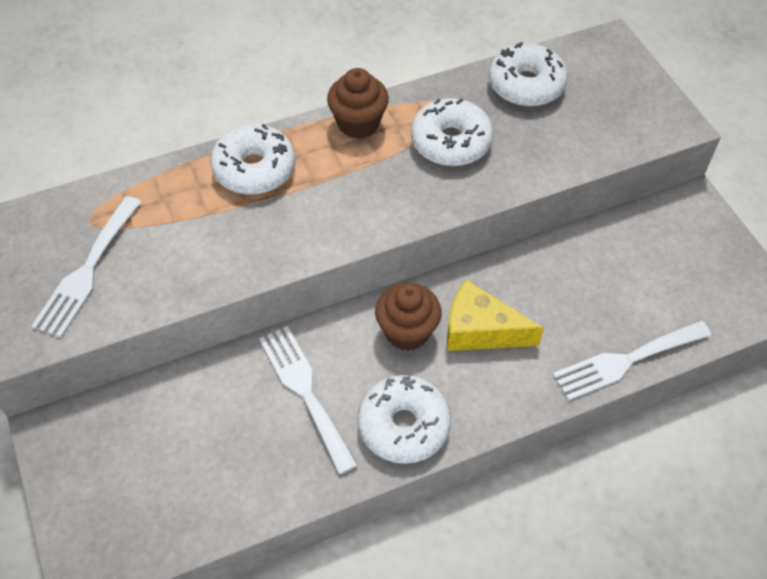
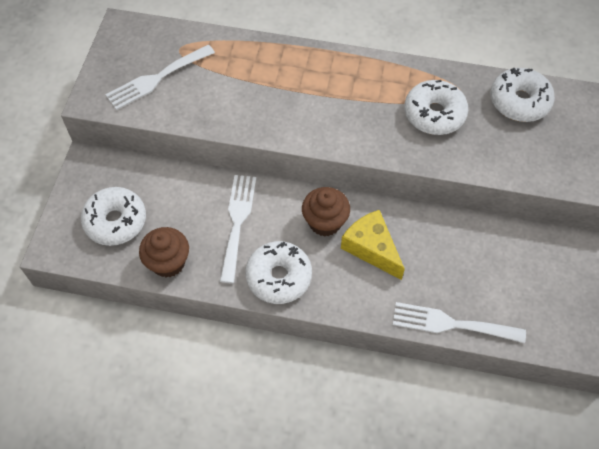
camera: 35 degrees right, 5 degrees up
white donut [210,124,295,195] -> white donut moved to [81,187,146,246]
brown cupcake [327,68,389,139] -> brown cupcake moved to [139,227,189,277]

